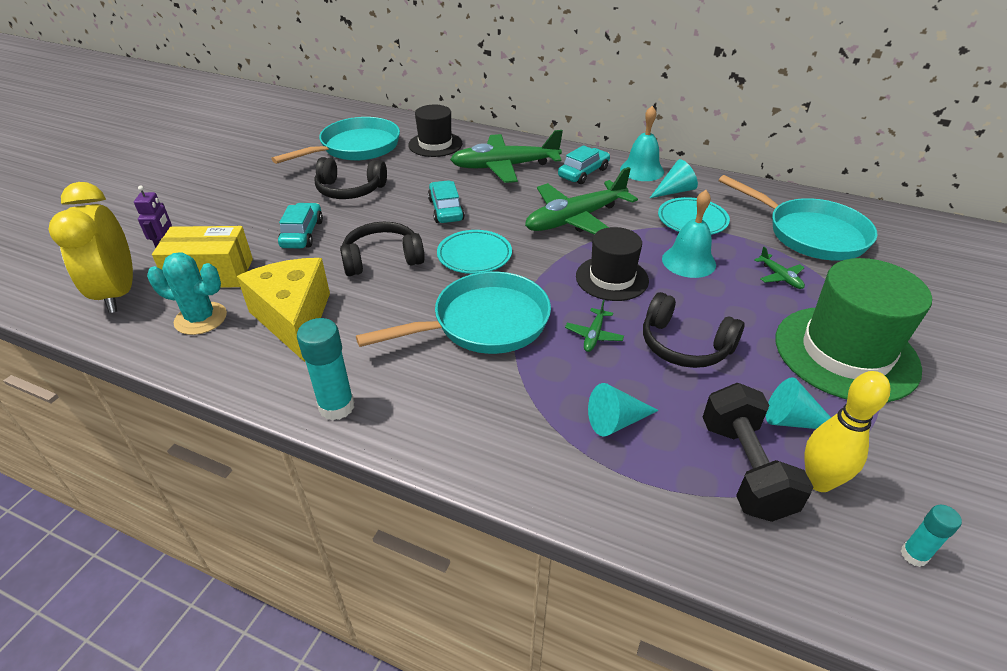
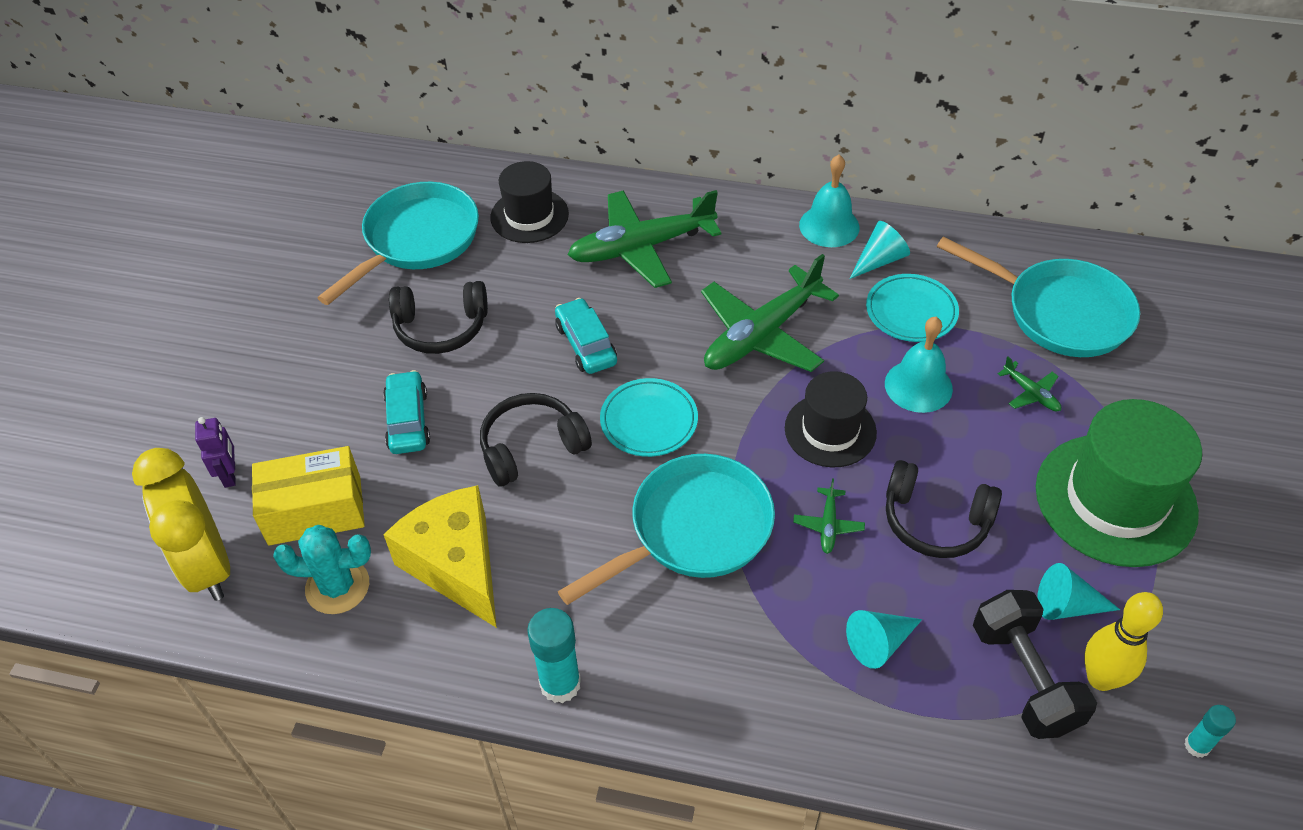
camera: 10 degrees left, 10 degrees up
turquoise car [558,145,610,184] -> none

